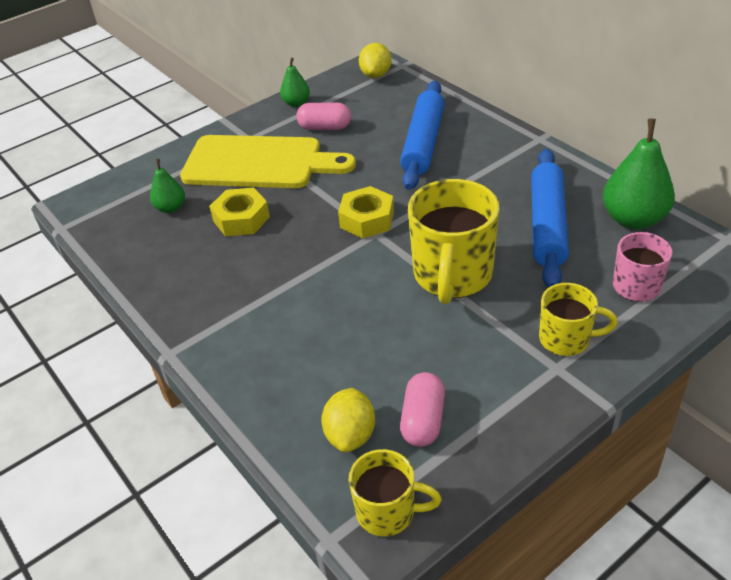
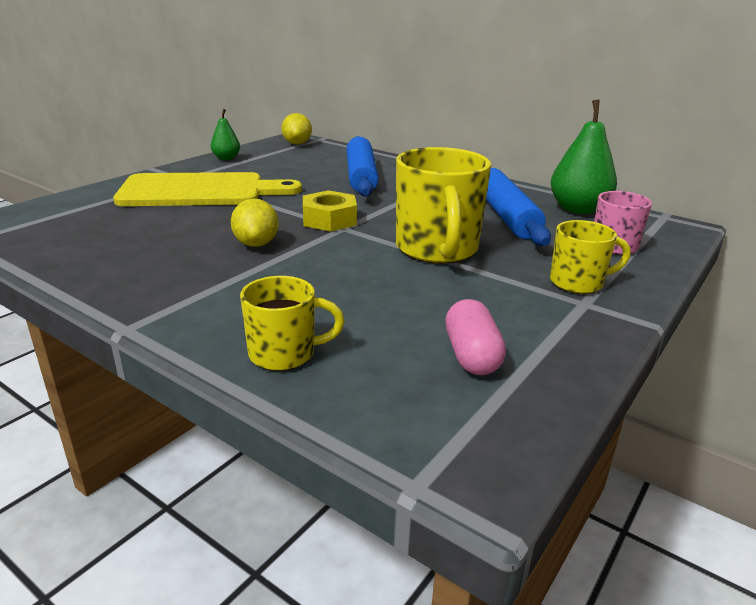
camera: 20 degrees left, 15 degrees down
green pear [150,159,185,213] -> none
yellow nut [209,188,270,236] -> none
pink capsule [296,103,351,130] -> none
yellow lemon [321,388,375,452] -> yellow lemon moved to [231,199,279,247]
yellow mug [349,449,442,536] -> yellow mug moved to [240,276,345,371]

